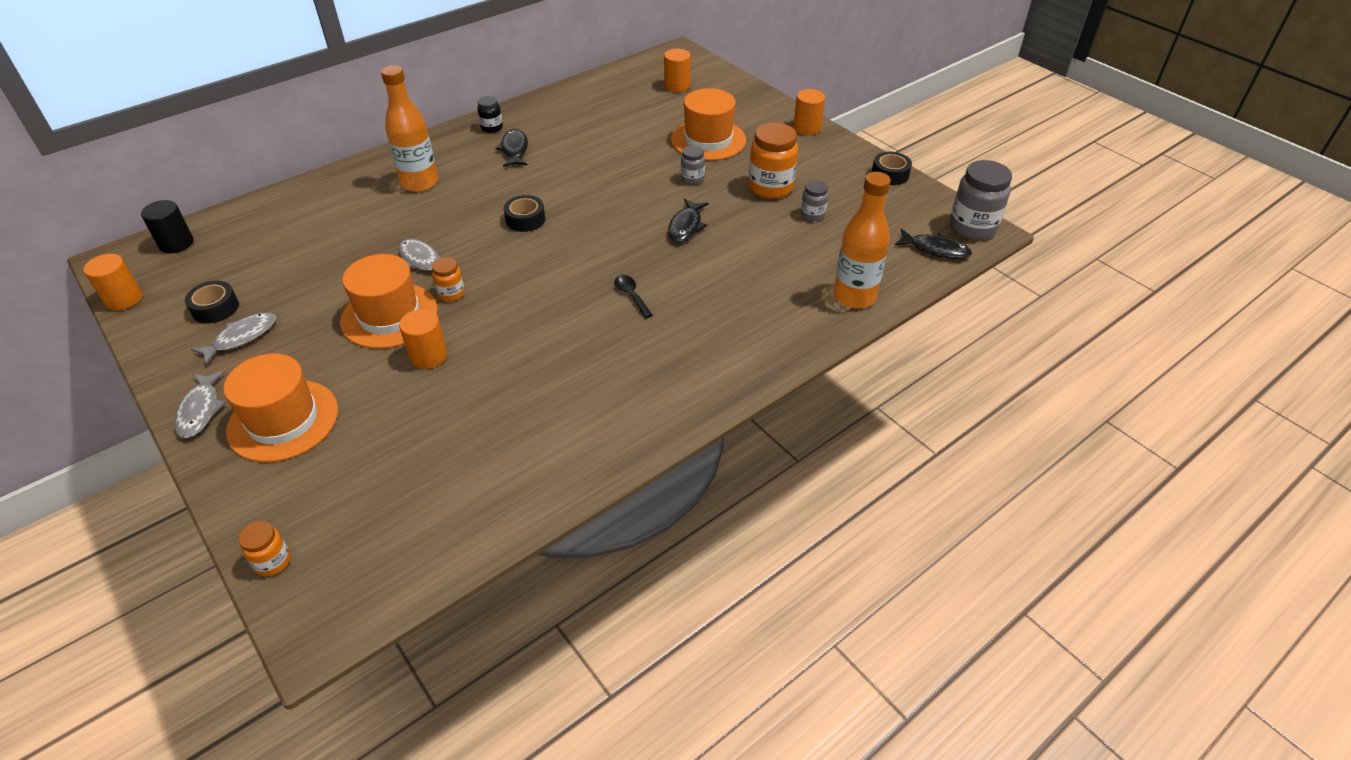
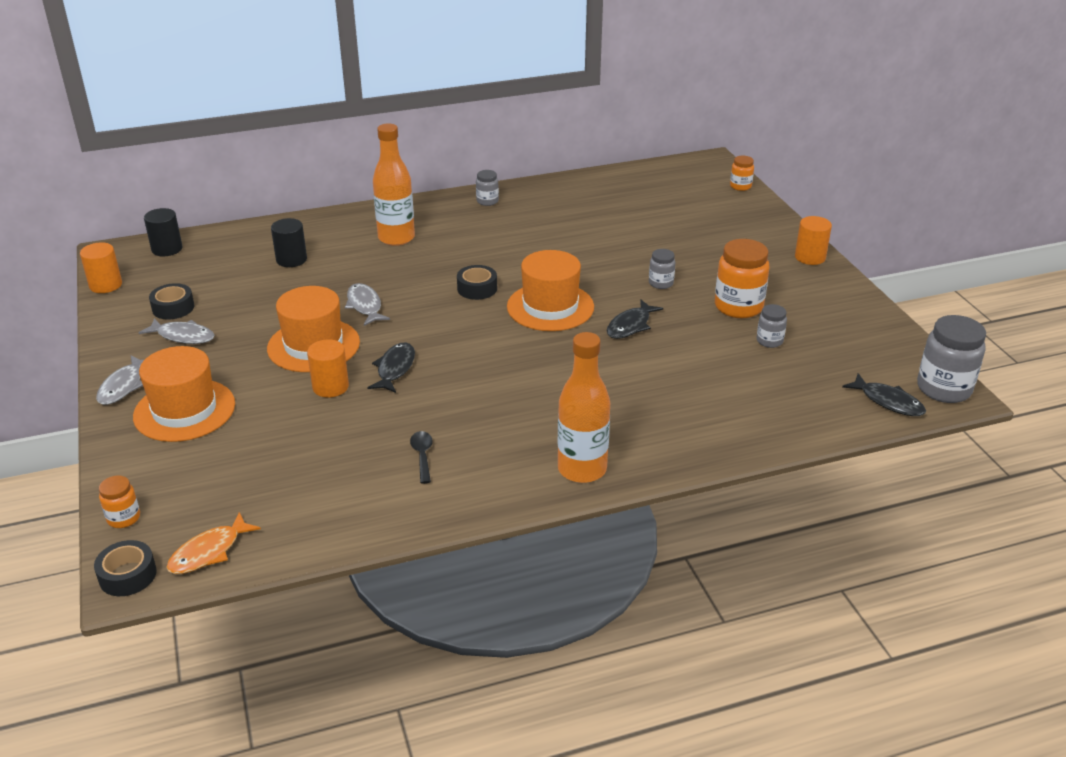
camera: 20 degrees right, 10 degrees down
grey fish [191,312,276,365] -> grey fish turned 45 degrees clockwise [139,318,214,344]
orange jar [432,257,465,302] -> orange jar moved to [730,156,754,191]
black jar [477,96,503,133] -> grey jar [476,170,499,206]
black fish [495,129,528,167] -> black fish moved to [368,343,415,393]
black spoon [614,275,652,318] -> black spoon moved to [410,431,433,484]
orange cylinder [664,49,691,92] -> none
orange hat [671,88,746,161] -> orange hat moved to [507,250,594,331]
orange bottle [833,172,891,309] -> orange bottle moved to [558,332,610,483]
black tape [872,152,912,185] -> black tape moved to [94,540,157,596]
none -> orange fish [166,512,261,574]
none -> black cylinder [271,218,307,267]

